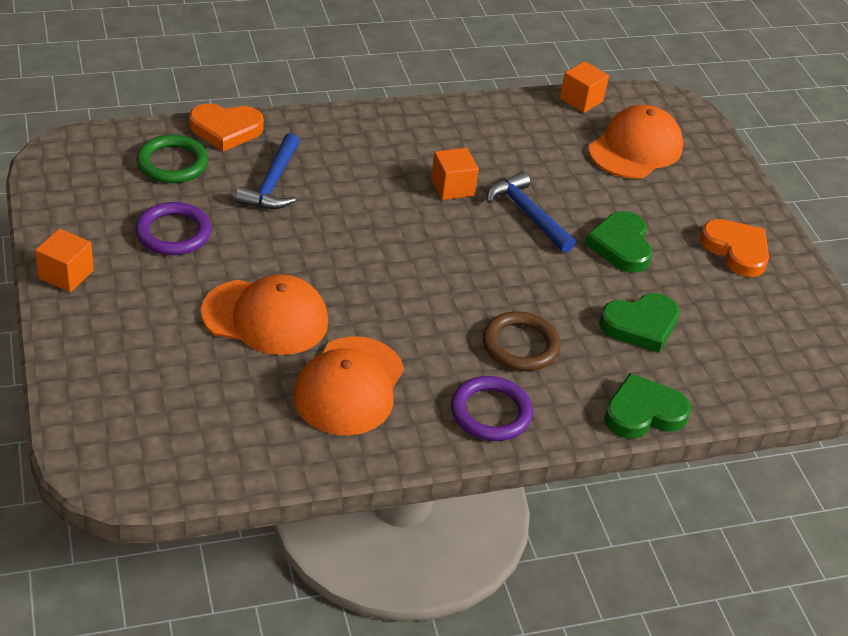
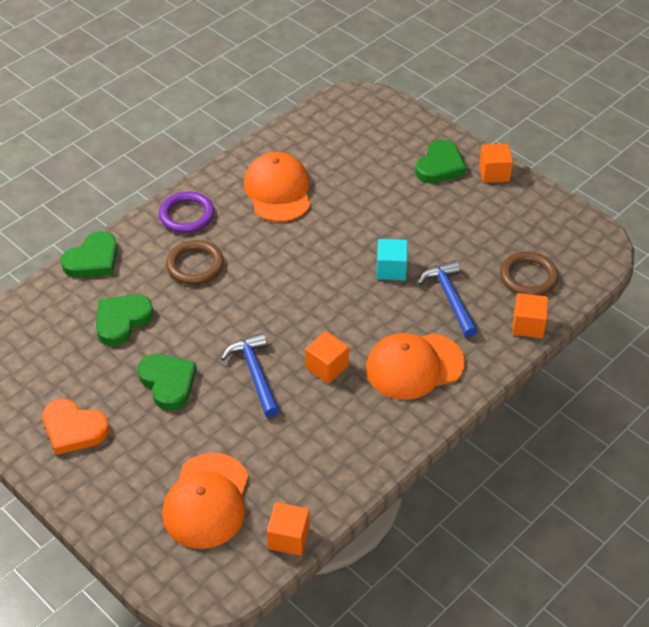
camera: 155 degrees right, 5 degrees up
purple ring [135,202,211,255] -> none
green ring [136,135,208,183] -> brown ring [500,252,559,296]
orange heart [189,103,264,151] -> orange cube [512,293,548,338]
orange cap [201,274,328,355] -> orange cap moved to [366,333,465,400]
blue hammer [487,172,576,253] -> blue hammer turned 135 degrees counterclockwise [221,333,280,418]
none -> turquoise cube [376,239,408,281]
none -> green heart [415,139,466,183]

